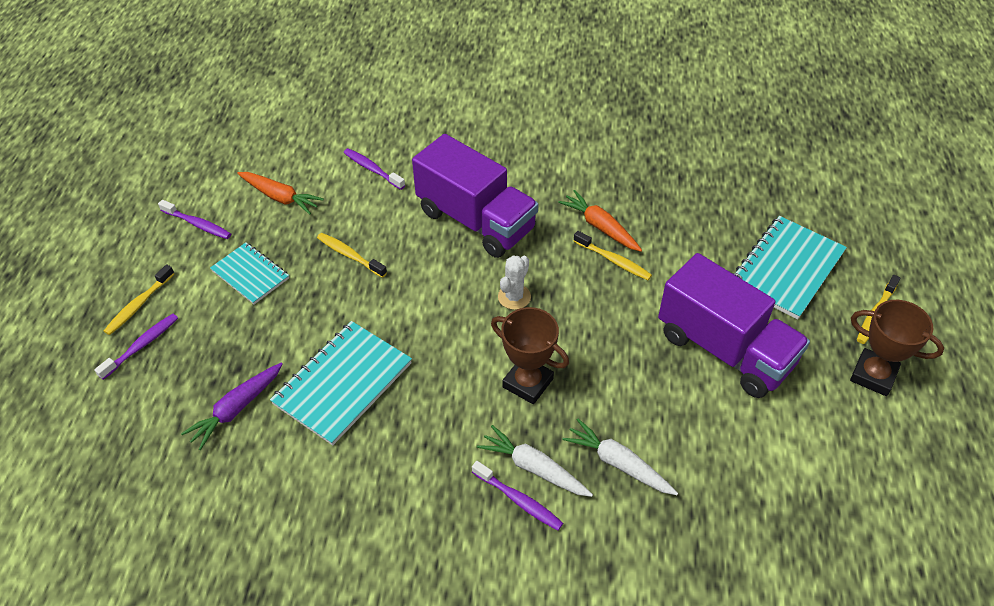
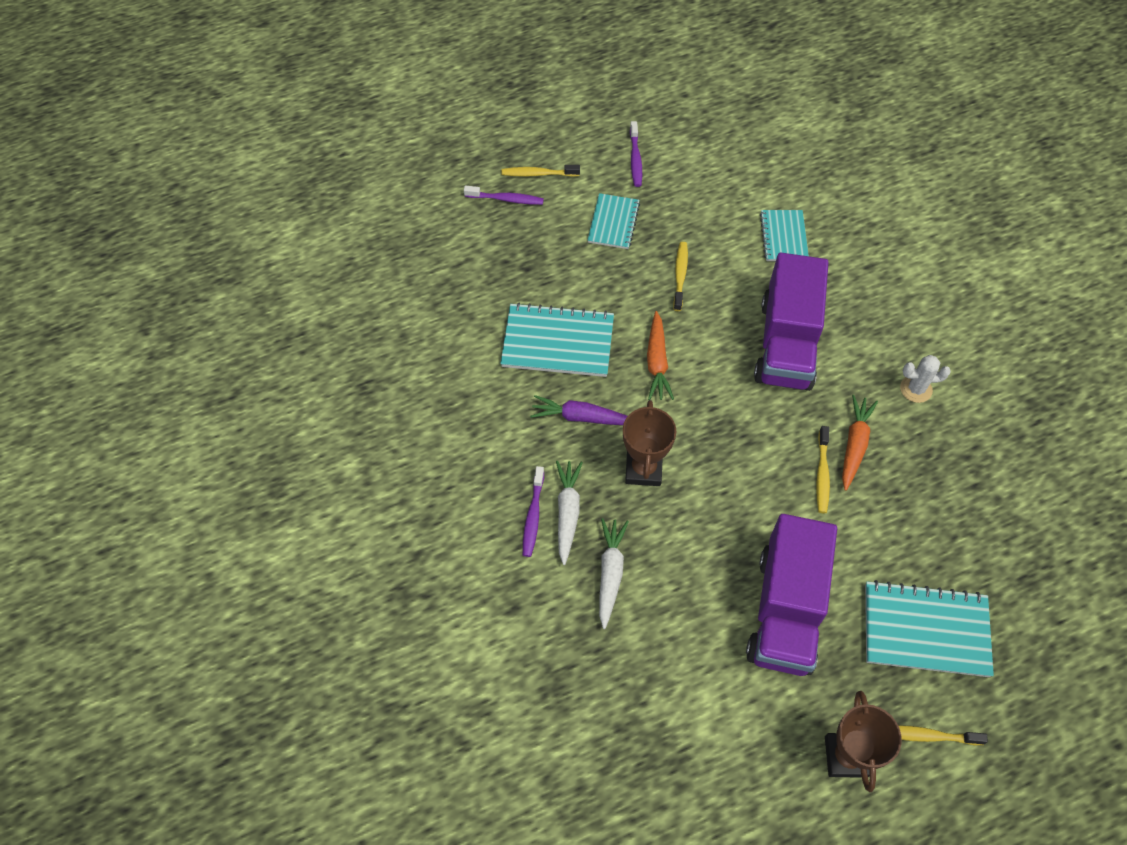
camera: 60 degrees right, 10 degrees up
purple carrot [181,363,283,450] -> purple carrot moved to [530,395,628,425]
orange carrot [237,172,324,215] -> orange carrot moved to [647,311,674,400]
purple toothbrush [344,148,405,190] -> turquoise notebook [760,210,809,261]
white cactus [498,256,531,310] -> white cactus moved to [900,355,951,403]

